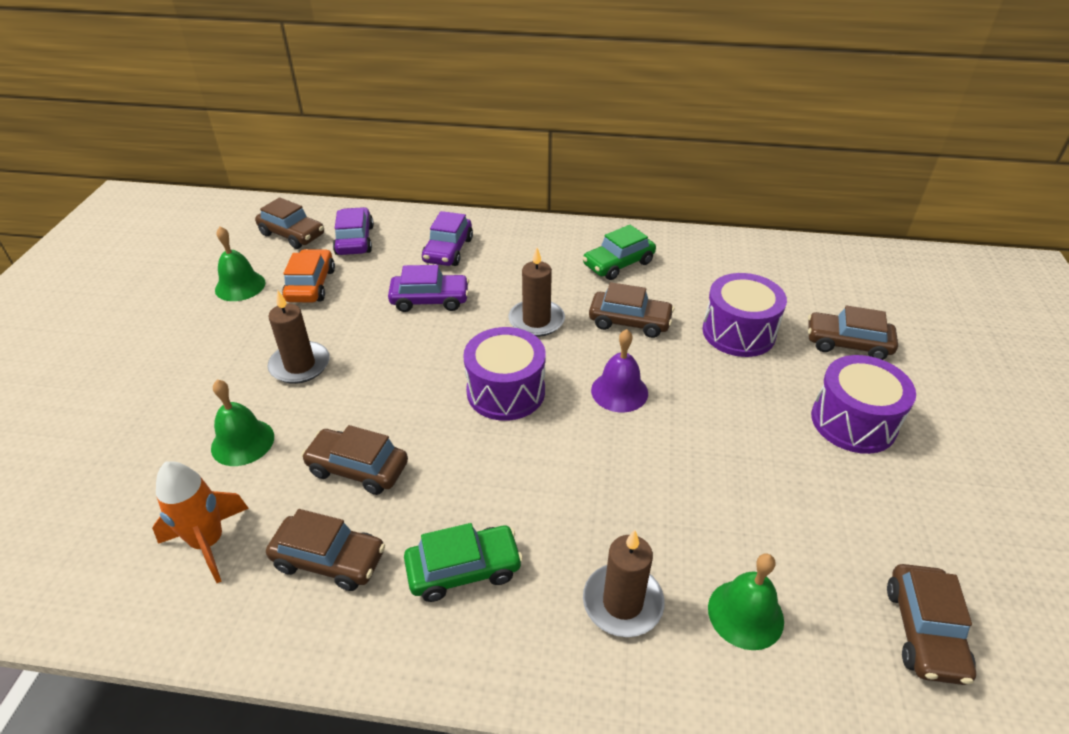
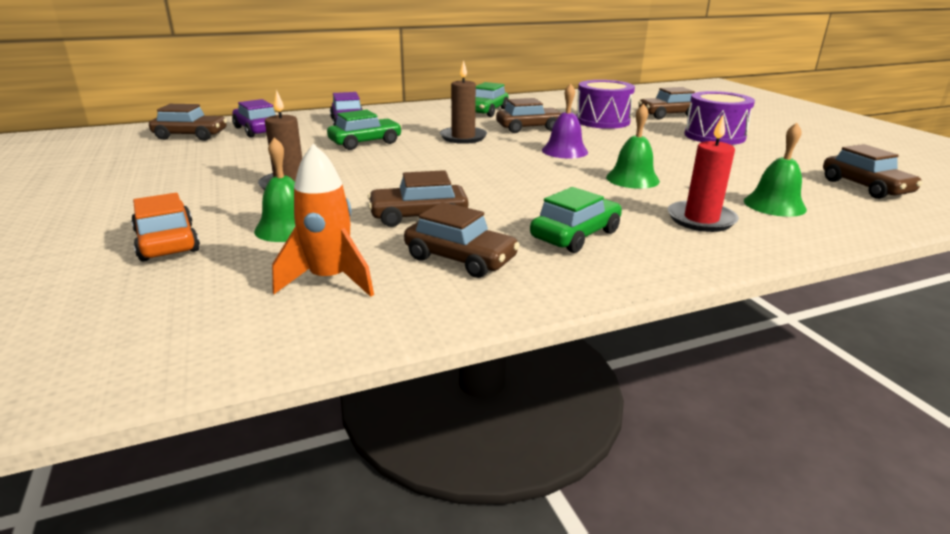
camera: 30 degrees left, 15 degrees down
green bell [215,226,265,301] -> green bell moved to [606,103,660,189]
brown car [266,509,385,591] -> brown car turned 45 degrees clockwise [404,202,520,278]
orange car [282,249,335,302] -> orange car moved to [131,193,200,261]
purple car [388,265,469,312] -> green car [327,110,402,150]
purple drum [463,327,546,421] -> none
brown candle [583,530,665,637] -> red candle [668,115,739,232]

